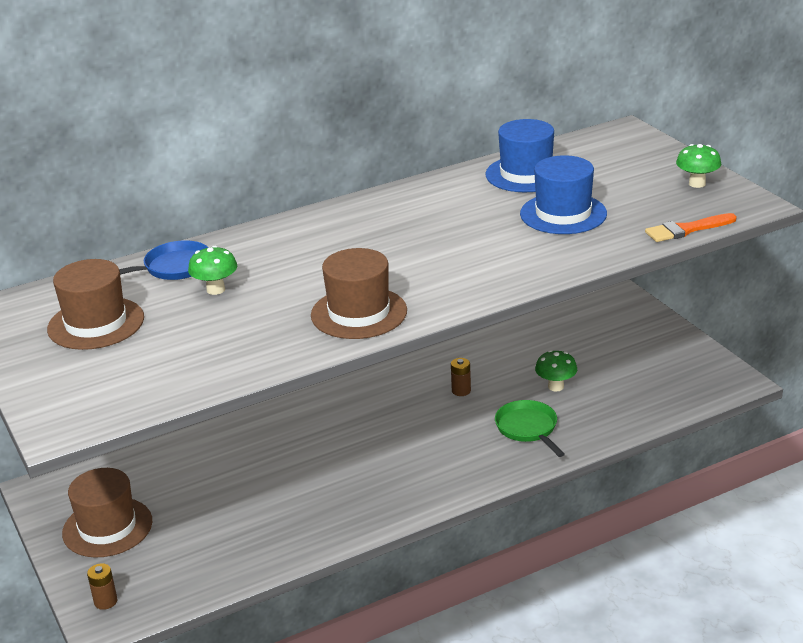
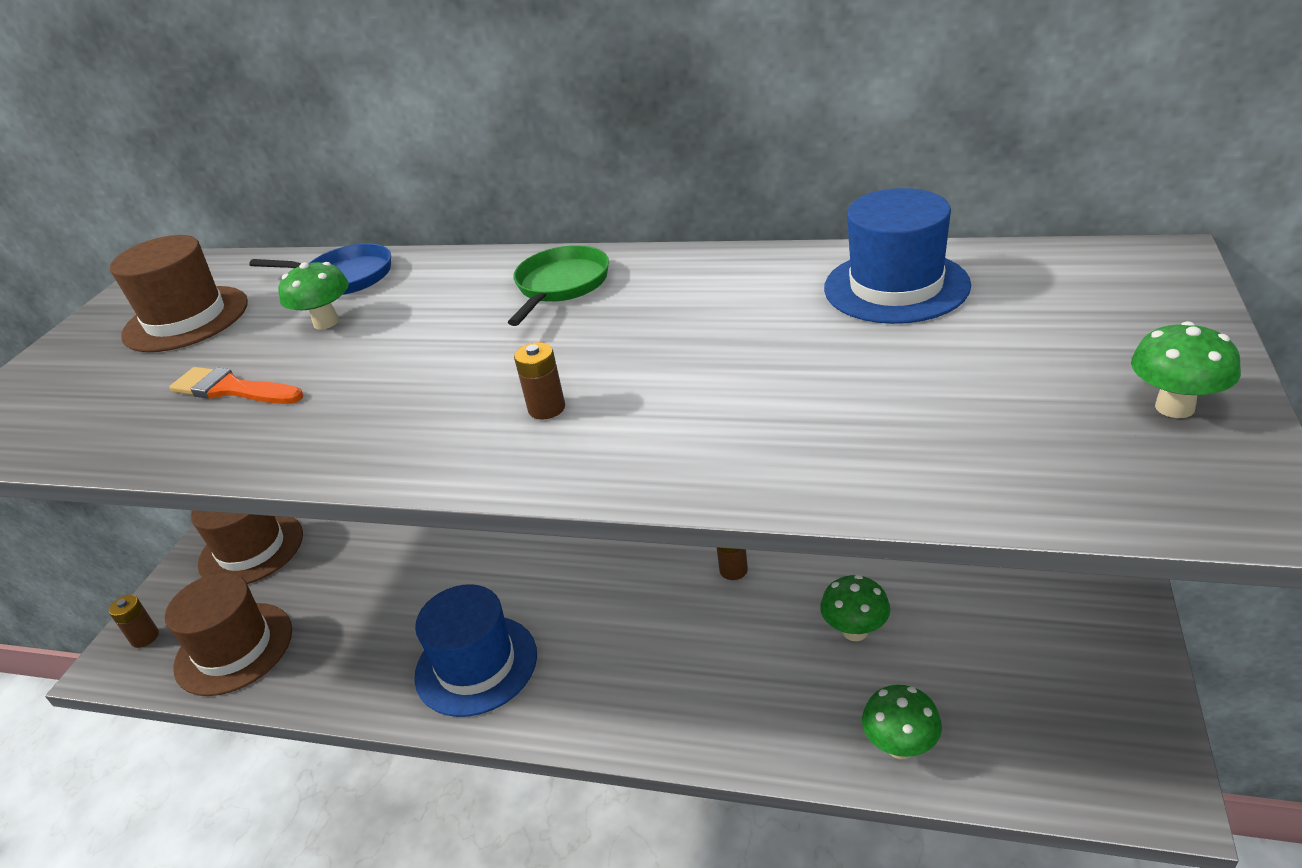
camera: 45 degrees right, 5 degrees up
brown hat [311,248,407,339] -> brown hat moved to [165,573,292,696]
green pan [495,400,565,457] -> green pan moved to [508,245,609,326]
blue hat [520,155,607,234] -> blue hat moved to [414,584,537,717]
orange brush [645,213,737,242] -> orange brush moved to [170,367,303,404]
none -> brown battery [514,342,565,419]
none -> green mushroom [862,685,942,759]

